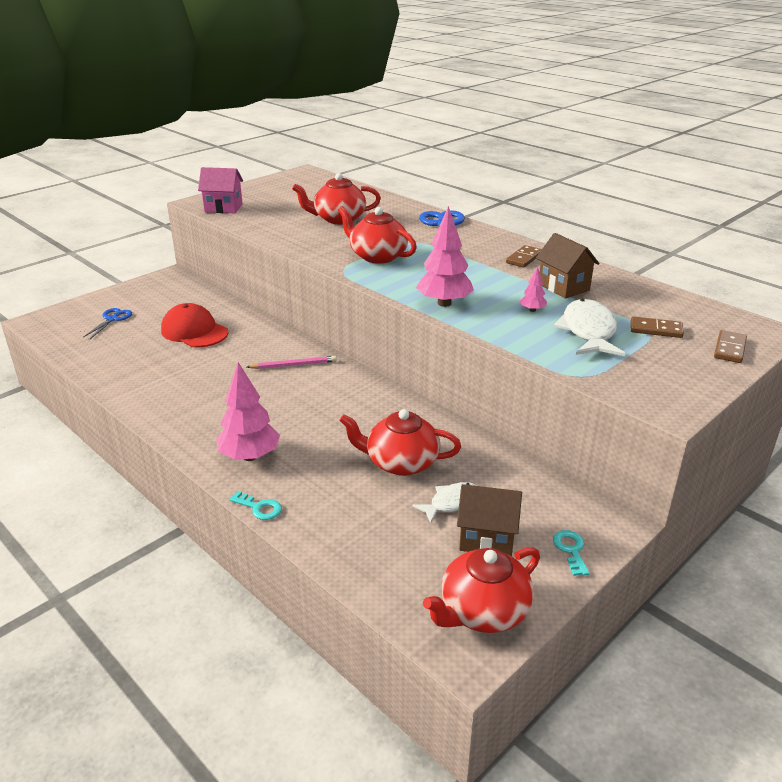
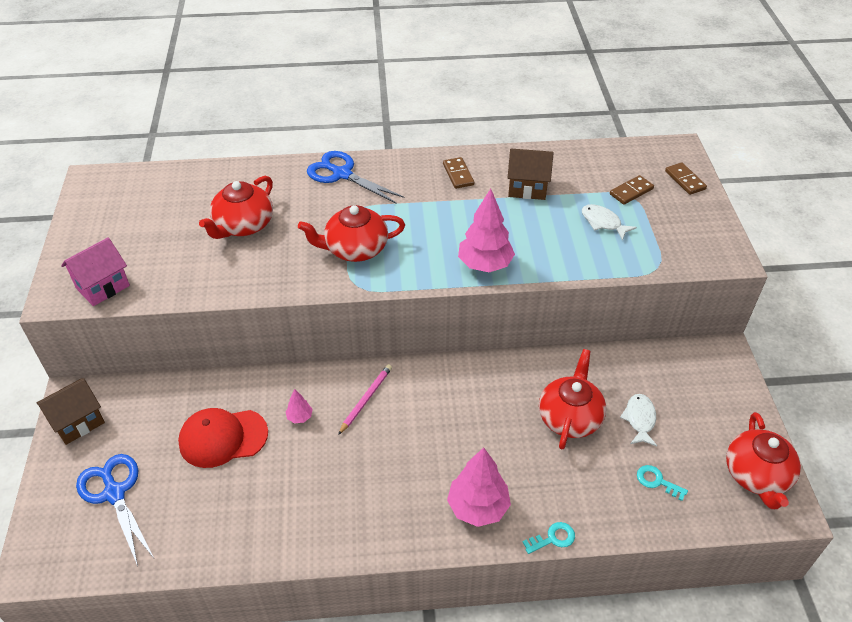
camera: 50 degrees left, 15 degrees up
blue scissors [83,308,132,339] -> blue scissors [76,454,154,566], size x1.62
red teapot [339,409,461,476] -> red teapot turned 150 degrees clockwise [539,349,606,449]
brown house [457,484,522,556] -> brown house moved to [37,378,105,445]
pink tree [520,266,547,312] -> pink tree moved to [285,389,313,423]
turquoise key [553,530,590,576] -> turquoise key moved to [637,465,688,501]
white fish [554,299,626,356] -> white fish [582,204,637,241], size x0.60

